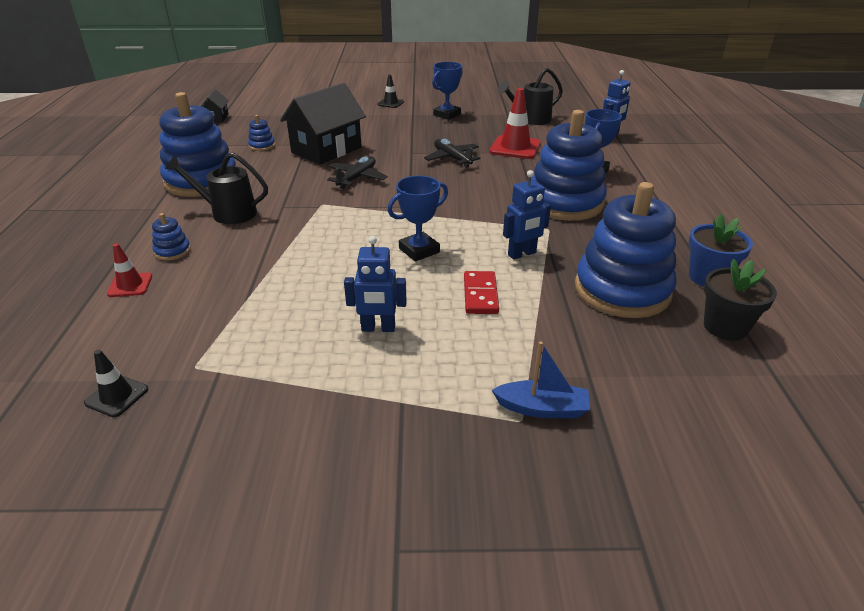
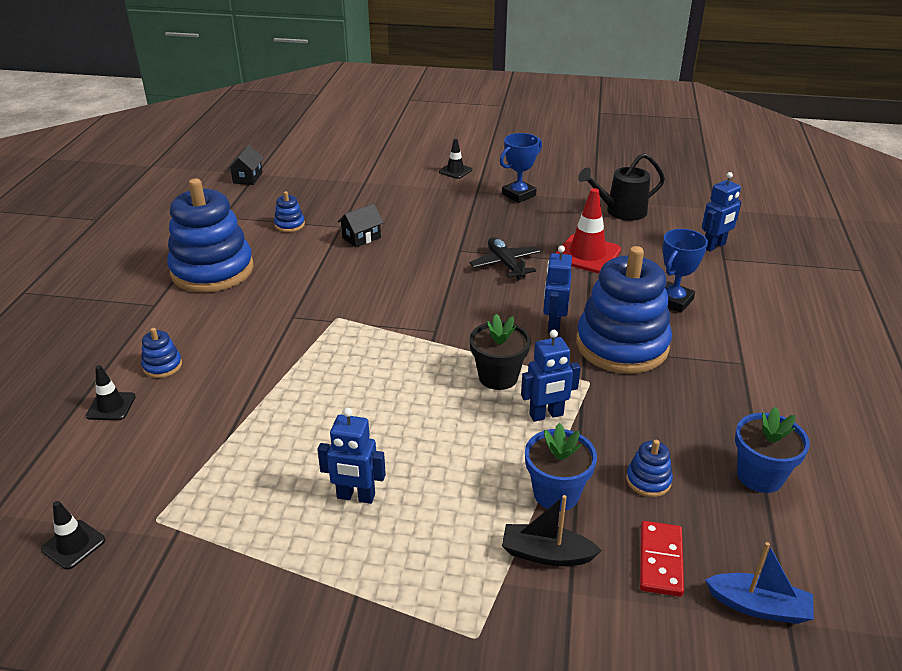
camera: 10 degrees right, 0 degrees up
red traffic cone [107,243,152,297] -> black traffic cone [86,365,136,420]
black watering can [165,152,268,224] -> none
black house [280,83,366,165] -> black house [338,203,384,248], size x0.47
black plane [327,156,388,189] -> none
blue trophy [388,176,448,262] -> none
red domino [464,271,499,314] -> red domino moved to [640,521,684,597]
blue boat [492,341,590,418] -> blue boat moved to [705,542,814,624]
blue stacking toy [575,182,677,318] -> blue stacking toy [626,440,673,497], size x0.40
black flower pot [704,259,777,341] -> black flower pot moved to [470,314,531,390]
none -> black boat [502,495,602,566]
none -> blue flower pot [525,423,597,511]
none -> blue robot [543,245,572,334]

